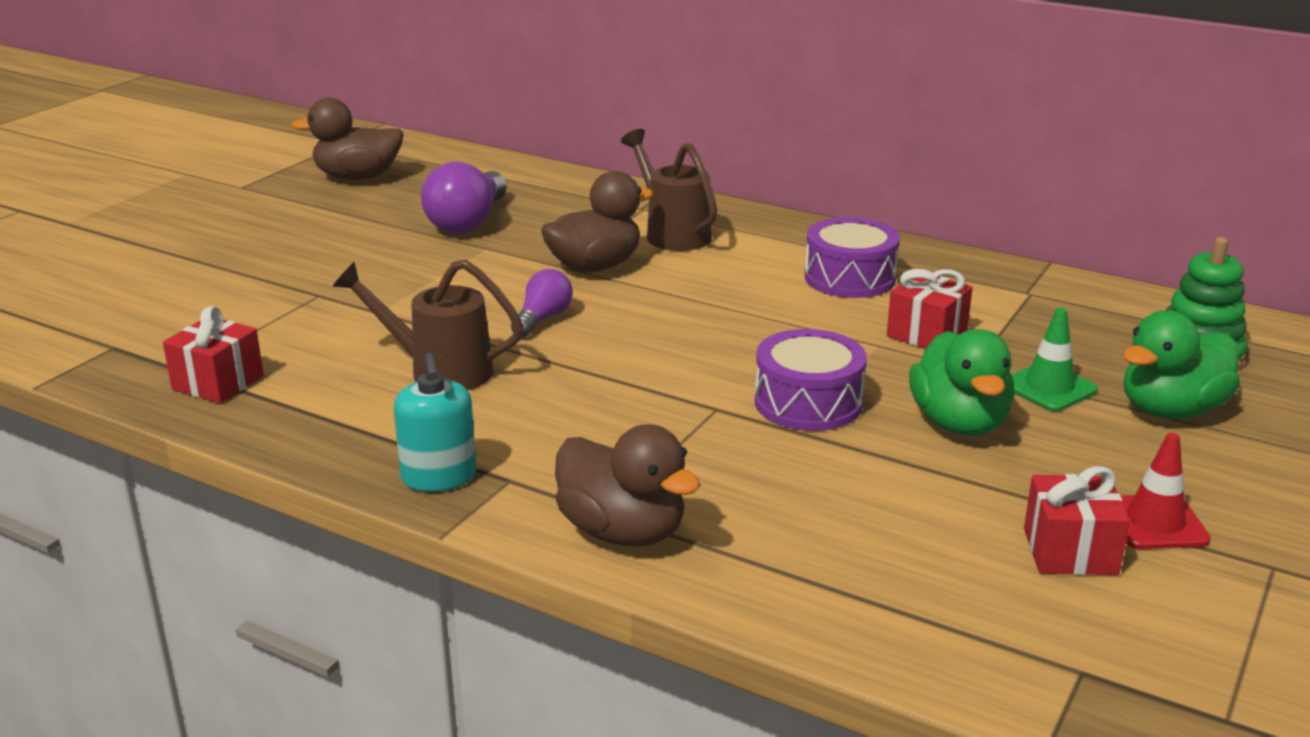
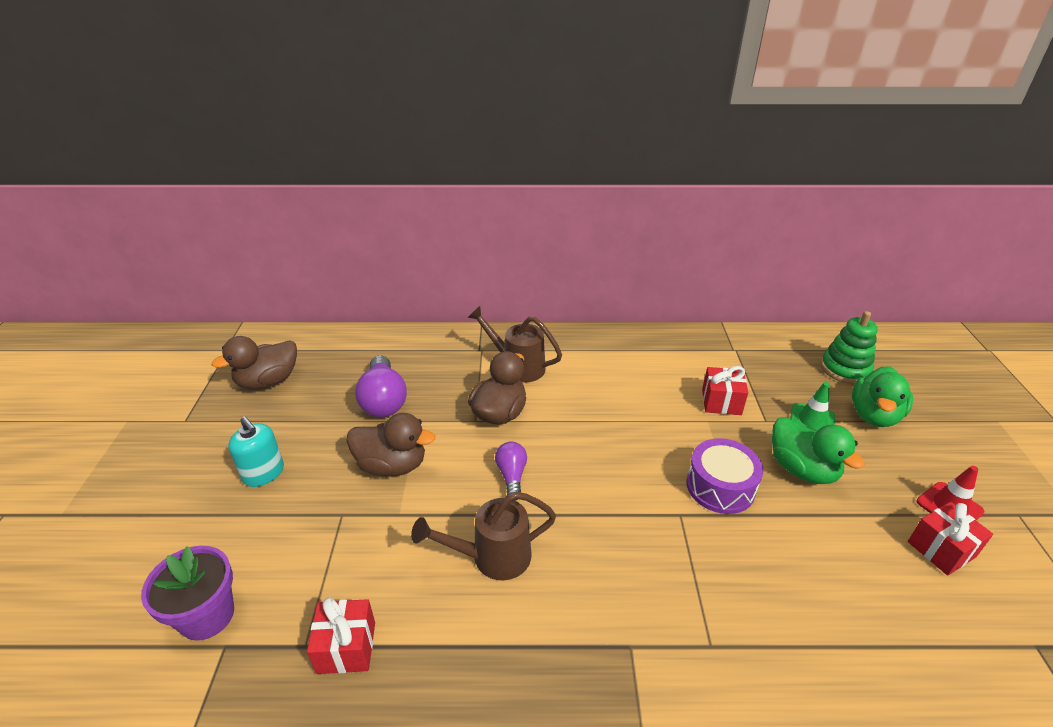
camera: 30 degrees left, 10 degrees up
turquoise soap dispenser [394,353,477,492] -> turquoise soap dispenser moved to [228,416,284,487]
brown duck [555,424,700,547] -> brown duck moved to [346,413,435,477]
purple drum [805,217,900,298] -> none
none -> purple flower pot [141,546,234,641]

